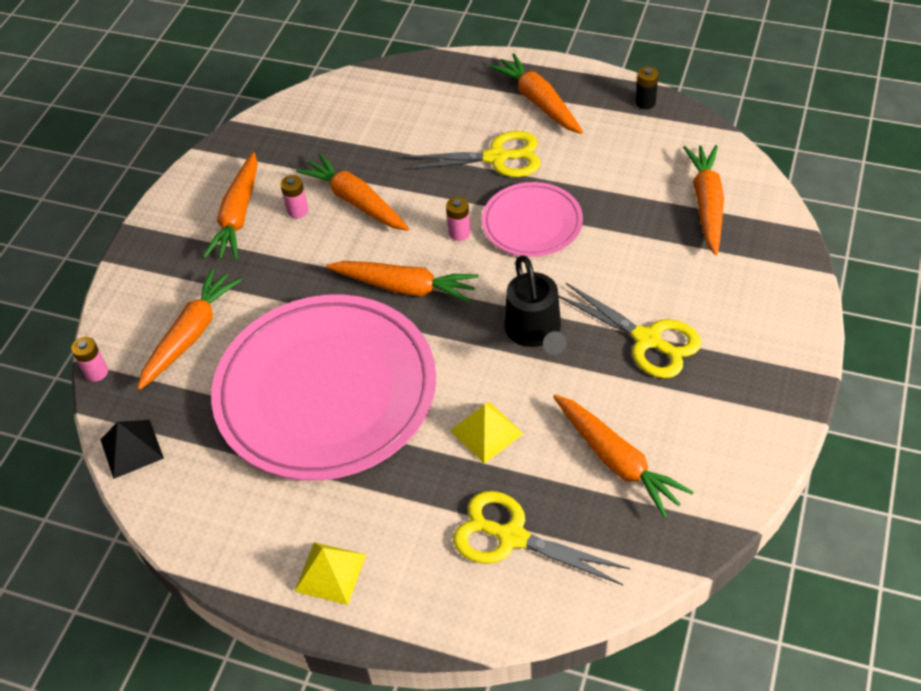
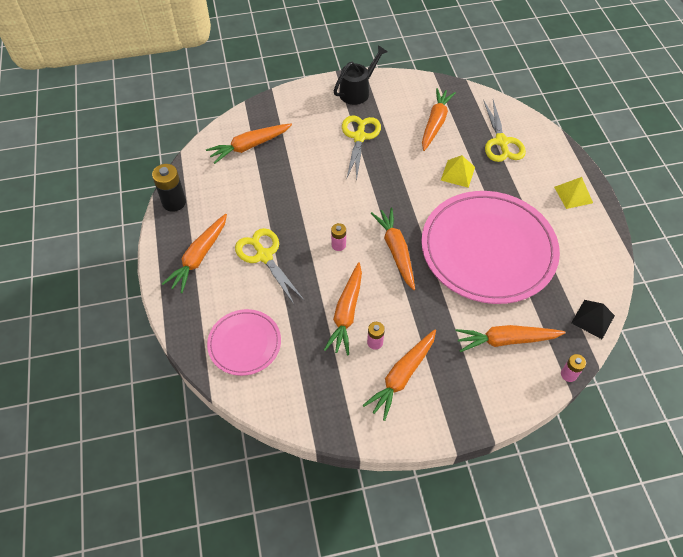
camera: 125 degrees left, 5 degrees up
orange carrot [203,152,258,260] -> orange carrot turned 150 degrees clockwise [362,329,436,421]
pink plate [482,182,583,257] -> pink plate moved to [207,309,281,376]
black watering can [505,255,566,355] -> black watering can moved to [334,45,387,105]
black battery [635,67,659,109] -> black battery [152,164,186,212], size x1.71

